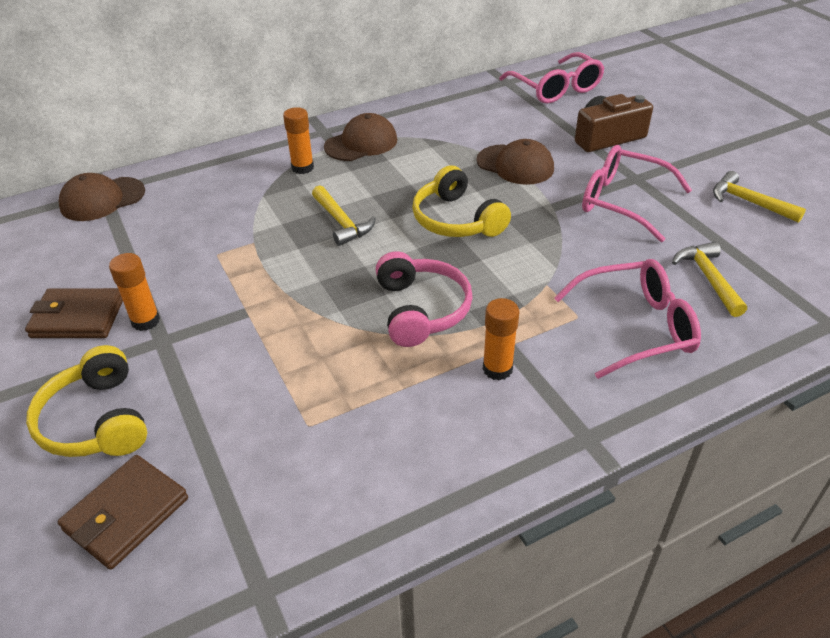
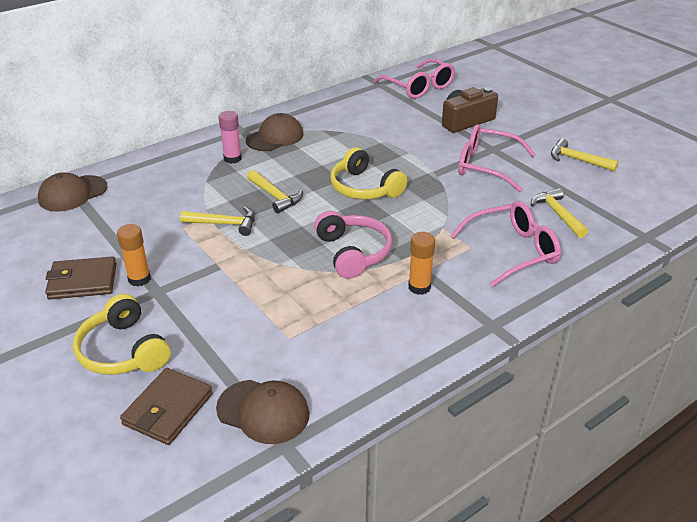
camera: 10 degrees left, 5 degrees down
orange glue stick [283,107,314,174] -> pink glue stick [219,111,242,164]
brown cap [476,139,554,185] -> brown cap moved to [216,380,310,444]
none -> yellow hammer [180,207,255,236]

